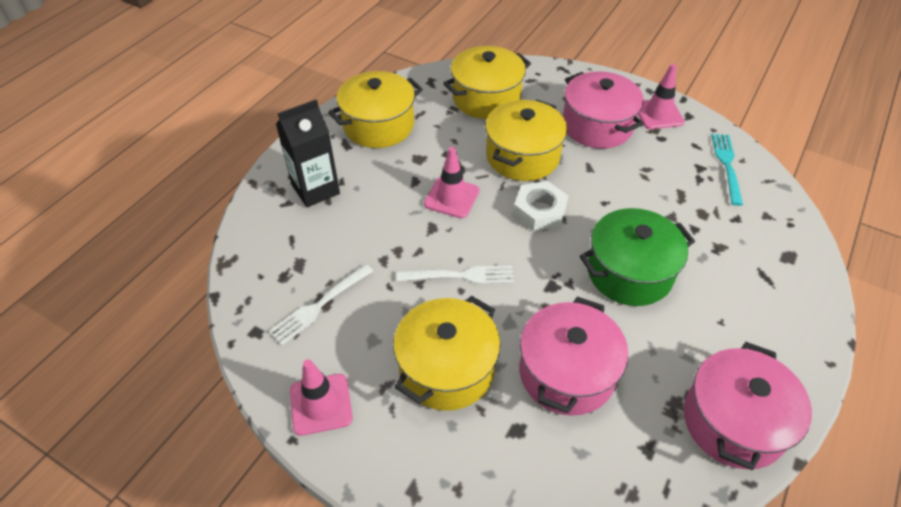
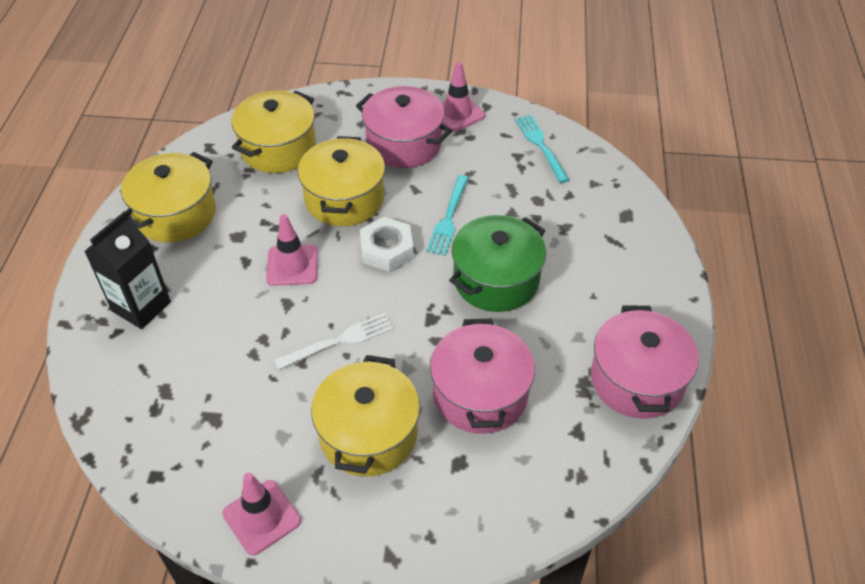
camera: 25 degrees left, 0 degrees up
white fork [269,264,373,345] -> none
none -> turquoise fork [426,175,469,256]

